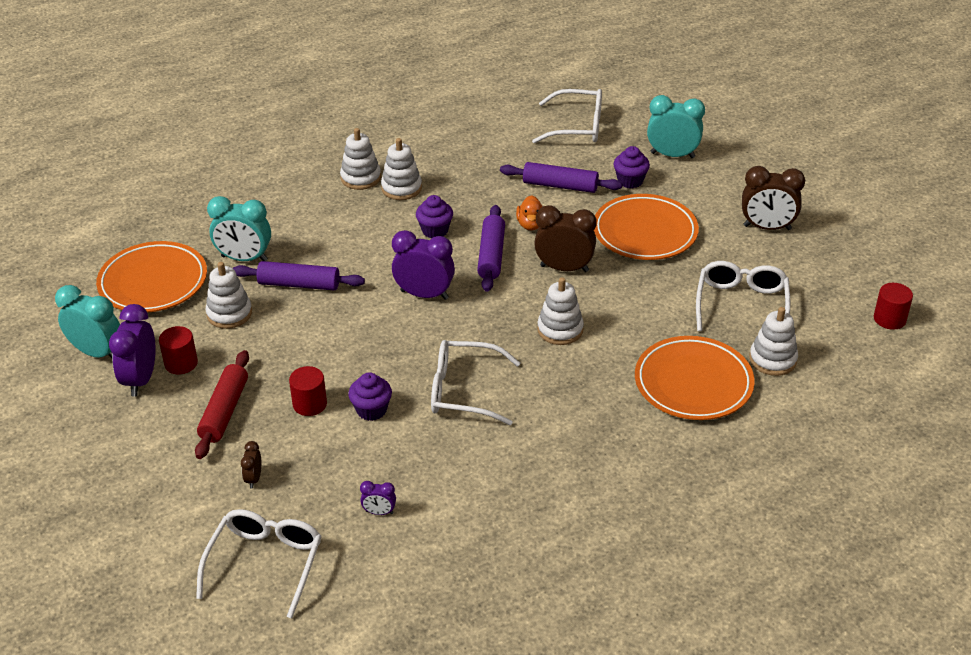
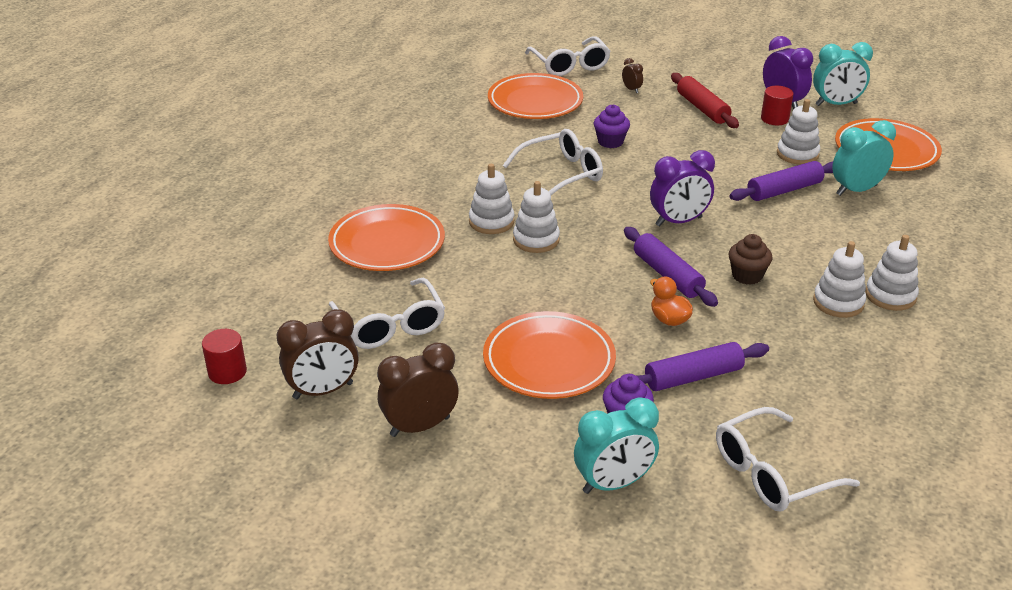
camera: 145 degrees right, 5 degrees down
red cylinder [289,366,327,416] -> none
purple clock [360,481,396,515] -> orange plate [488,73,583,119]
purple cupcake [416,195,453,239] -> brown cupcake [728,234,773,285]
brown clock [534,205,597,272] -> brown clock moved to [276,309,359,399]
white stacking toy [749,307,798,376] -> white stacking toy moved to [469,164,514,234]

